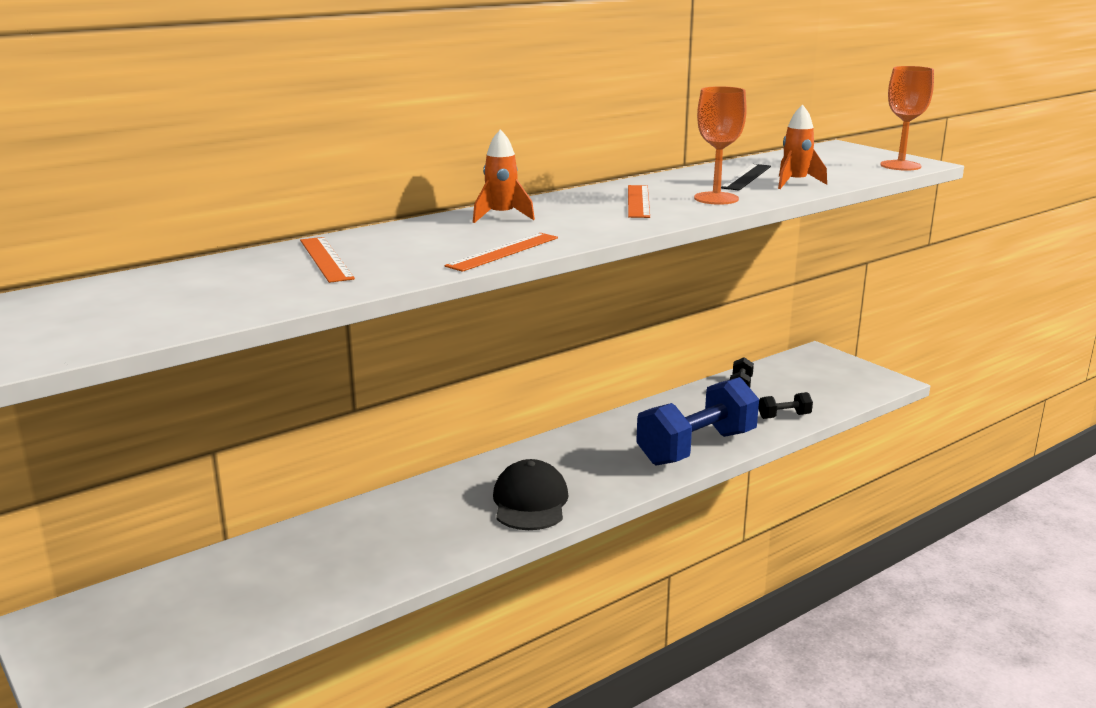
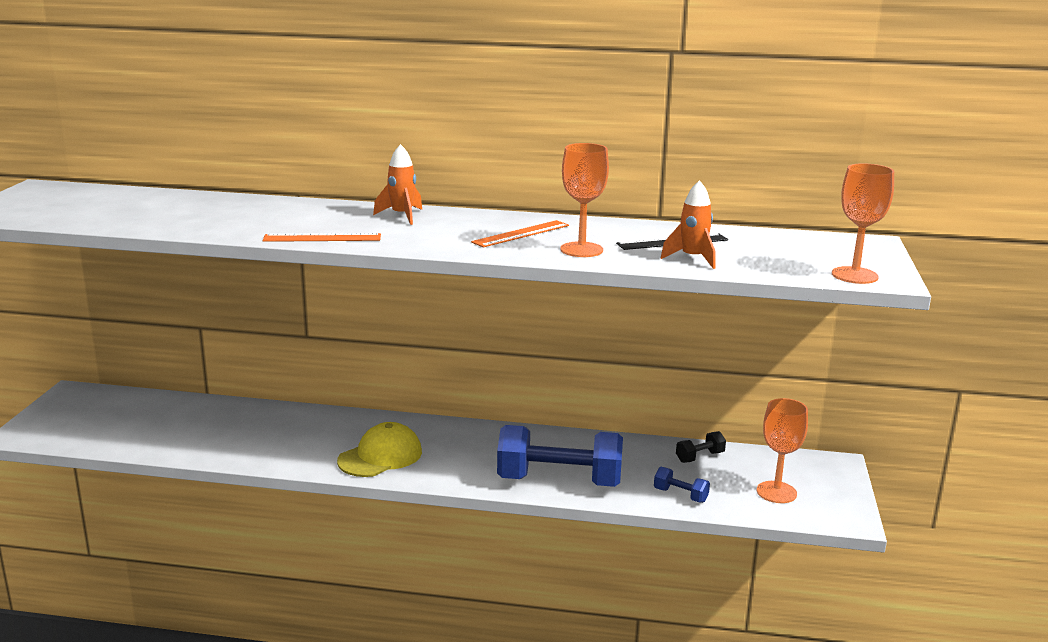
camera: 45 degrees right, 0 degrees up
orange ruler [300,237,355,283] -> none
black cap [493,459,569,530] -> yellow cap [337,422,422,477]
black dumbbell [758,392,813,419] -> blue dumbbell [654,467,710,503]
none -> orange goblet [757,398,808,503]

